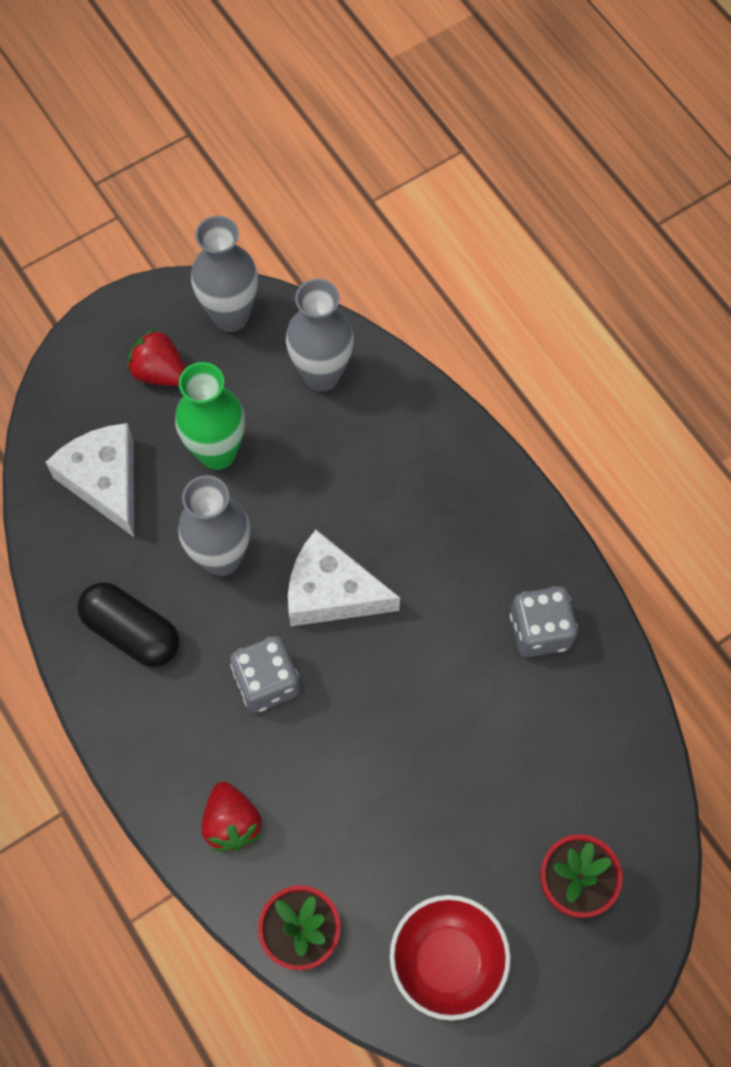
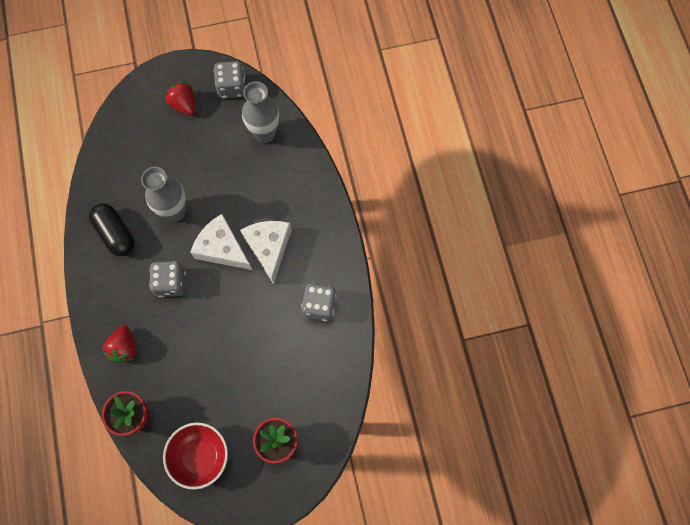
camera: 20 degrees right, 5 degrees up
white cheese [45,423,134,537] -> white cheese moved to [240,221,292,284]
green vase [175,362,245,470] -> none
grey vase [191,216,258,332] -> grey dice [214,61,245,99]

